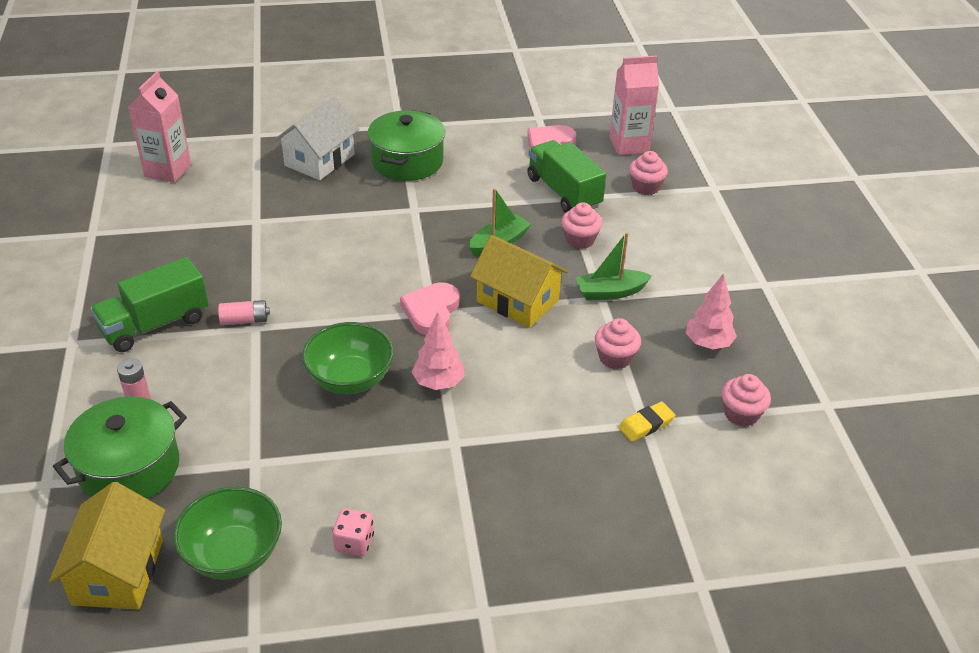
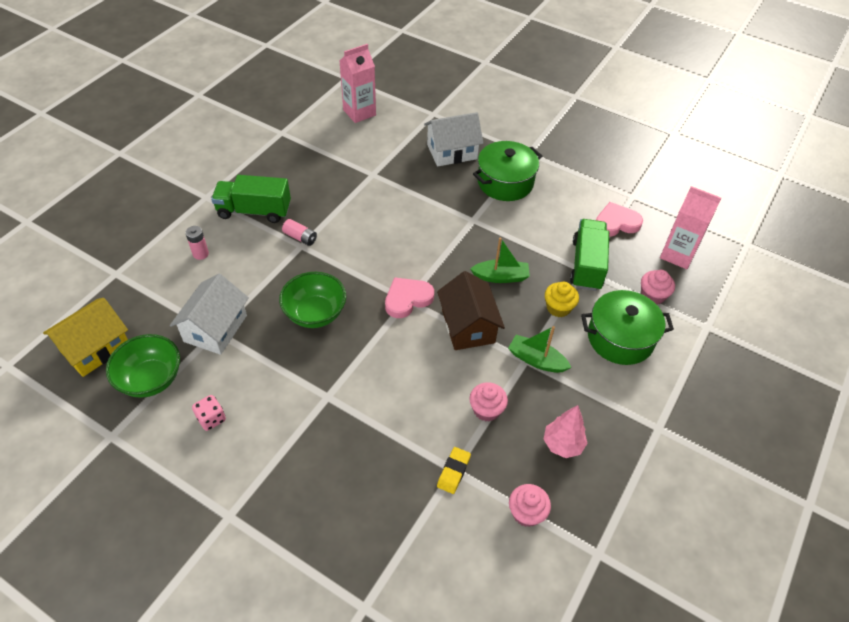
camera: 40 degrees right, 10 degrees up
green pot [53,397,187,499] -> green pot moved to [581,290,674,365]
pink tree [412,312,465,390] -> none
yellow house [470,235,568,328] -> brown house [437,271,505,350]
pink cupcake [561,202,603,249] -> yellow cupcake [545,282,579,317]
yellow eraser [618,402,675,442] -> yellow eraser turned 75 degrees counterclockwise [437,447,471,494]
none -> white house [170,274,249,355]

